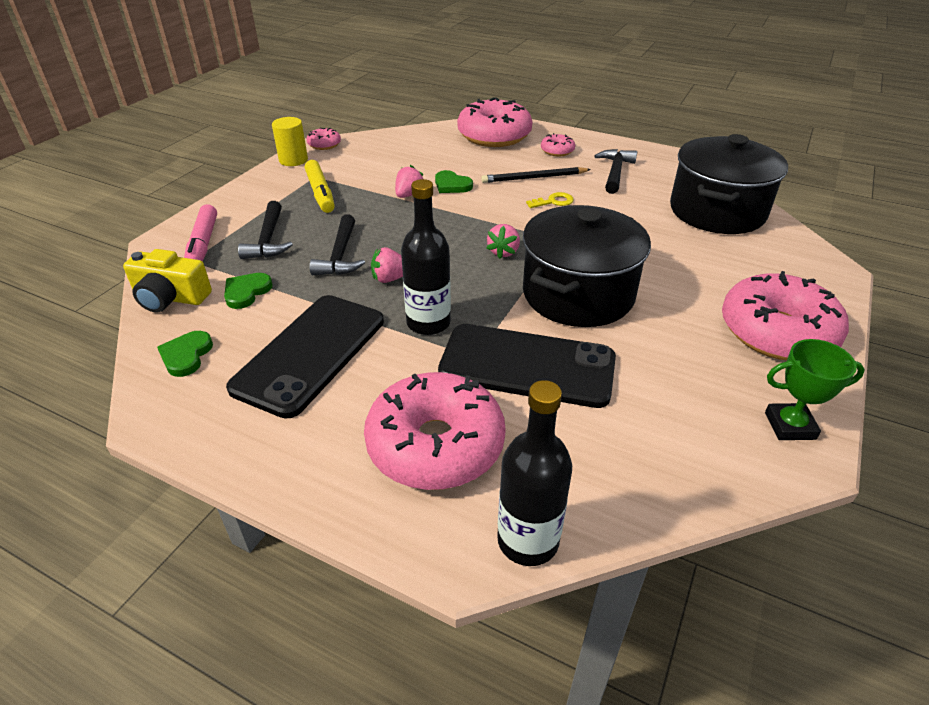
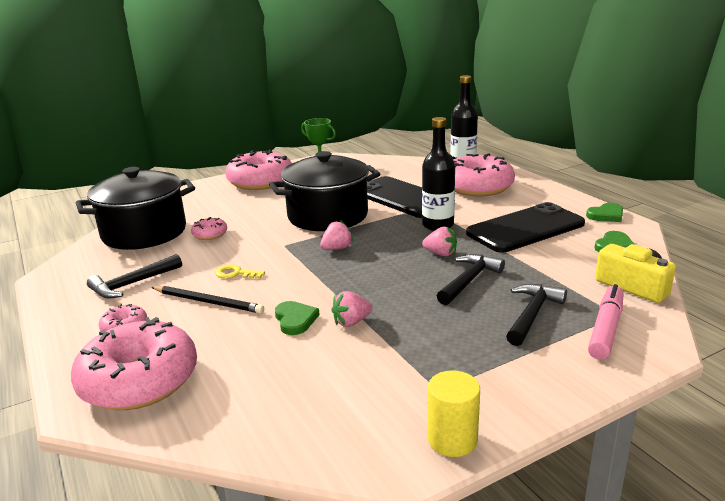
camera: 145 degrees left, 15 degrees down
green heart [224,273,273,309] -> green heart moved to [586,203,623,222]
yellow marker [305,160,335,213] -> none
pink donut [307,128,341,150] -> pink donut moved to [191,217,227,240]

